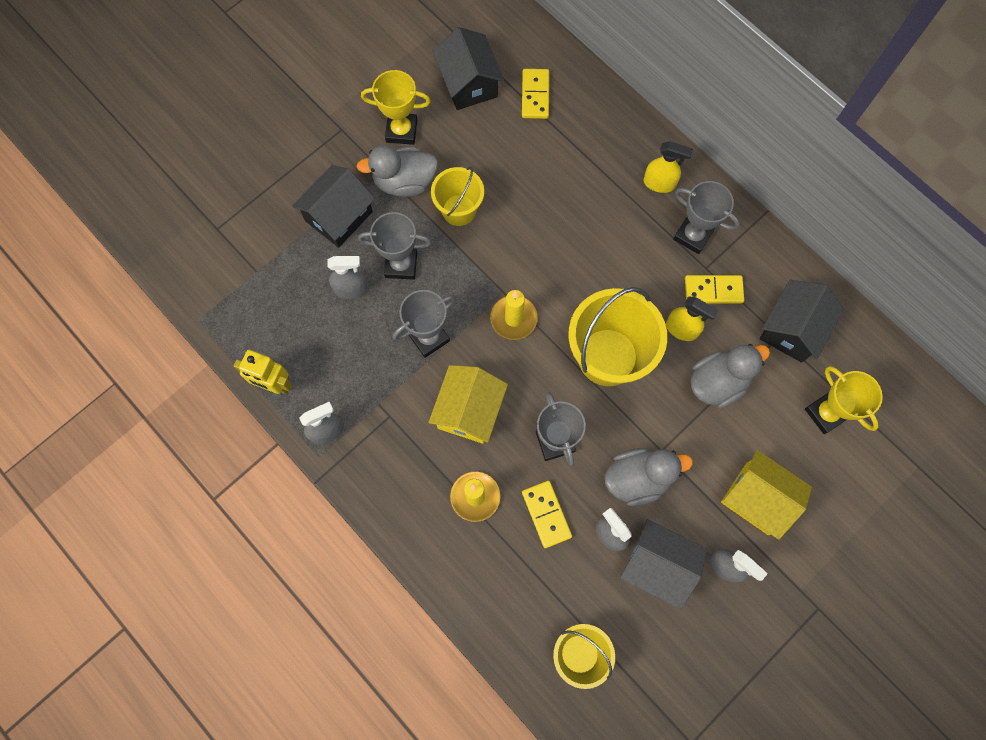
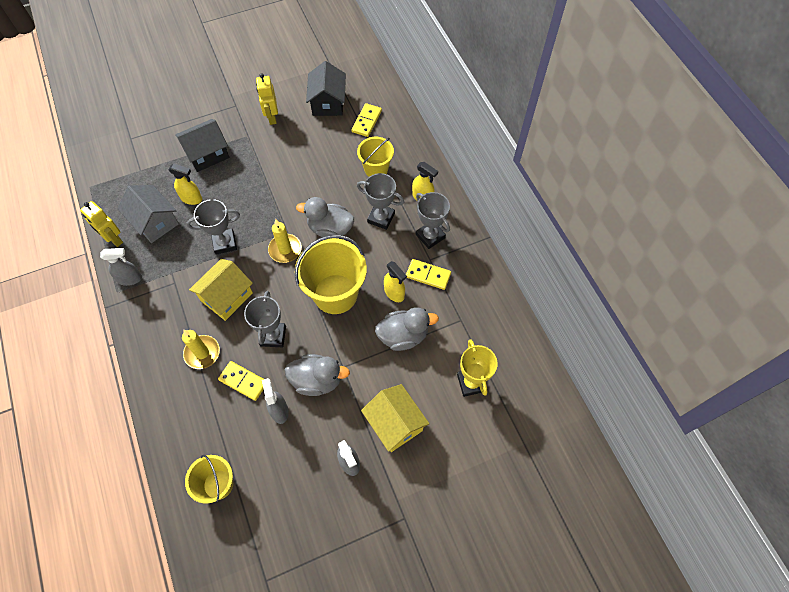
camera: 20 degrees right, 10 degrees down
grey spray bottle [327,256,368,299] -> yellow spray bottle [168,163,202,205]
grey duck [356,145,438,197] -> grey duck moved to [296,197,354,239]
grey trophy [358,212,432,280] -> grey trophy moved to [357,173,404,230]
yellow trophy [361,70,431,145] -> yellow robot [256,73,278,125]
yellow bucket [431,167,484,226] -> yellow bucket moved to [357,137,394,177]
yellow domino [522,481,572,548] -> yellow domino turned 60 degrees counterclockwise [218,361,264,401]
grey house [620,519,707,610] -> grey house moved to [117,185,179,243]
black house [760,280,844,363] -> none

